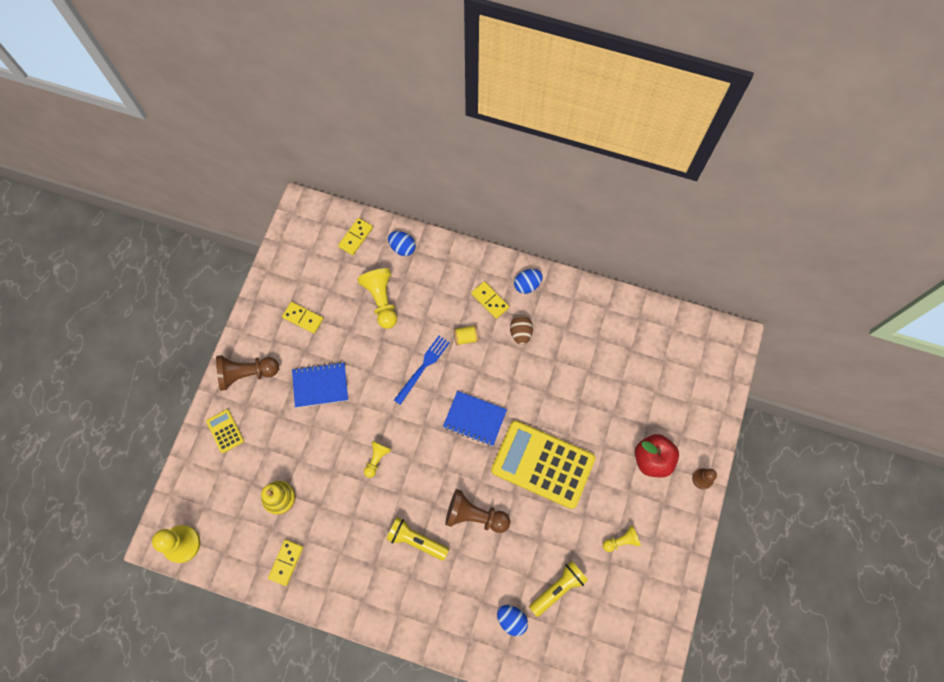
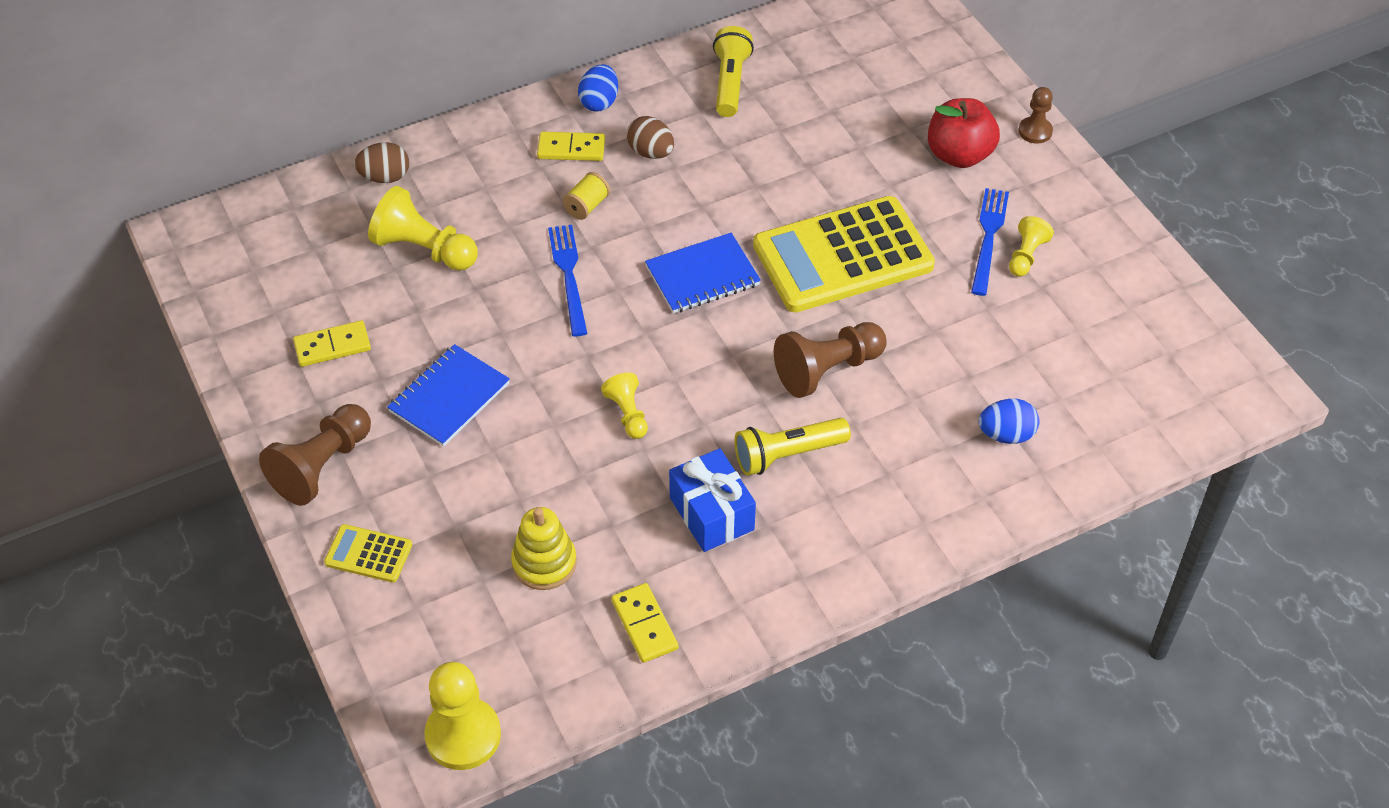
camera: 45 degrees left, 20 degrees down
yellow domino [338,218,373,255] -> none
blue egg [388,231,416,256] -> brown egg [354,142,409,183]
yellow flashlight [529,561,588,617] -> yellow flashlight moved to [713,26,754,117]
none -> blue gift [669,448,756,552]
none -> blue fork [971,188,1009,296]

